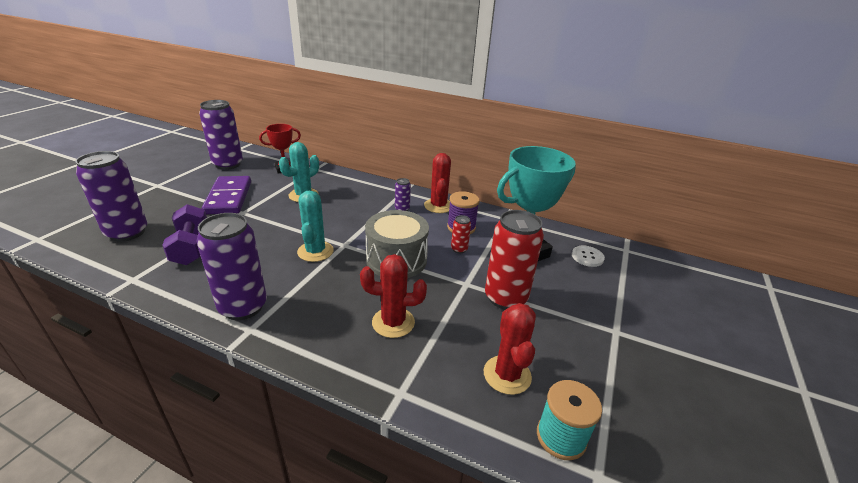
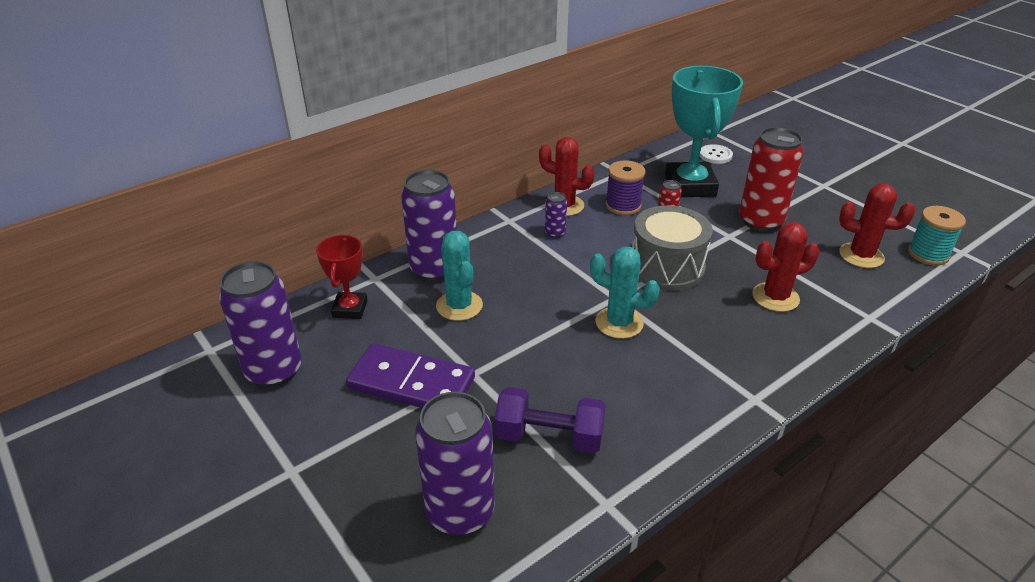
camera: 60 degrees left, 5 degrees up
purple can [197,213,267,320] -> purple can moved to [401,170,457,282]
red cactus [360,254,427,338] -> red cactus turned 45 degrees clockwise [752,222,819,312]

